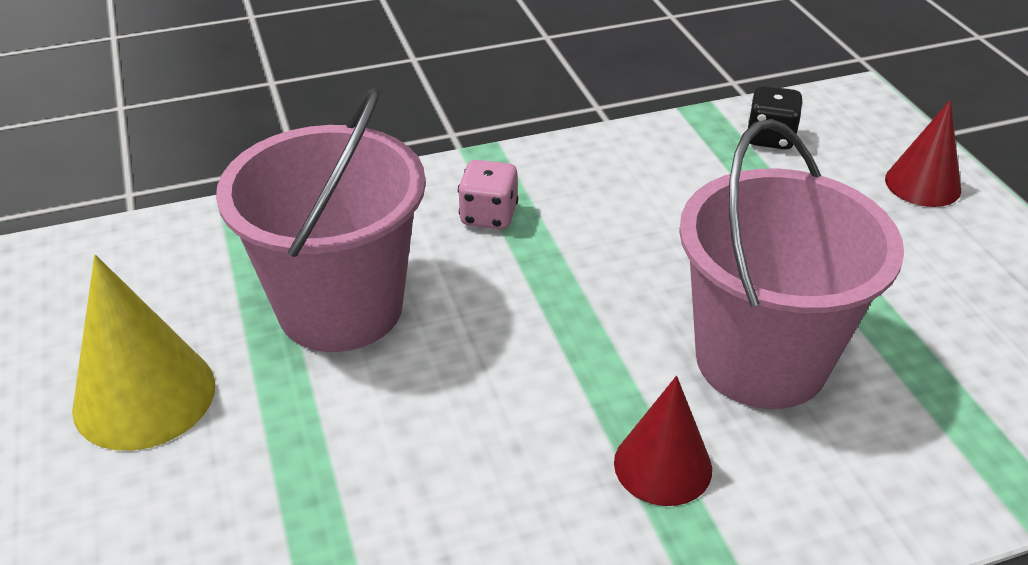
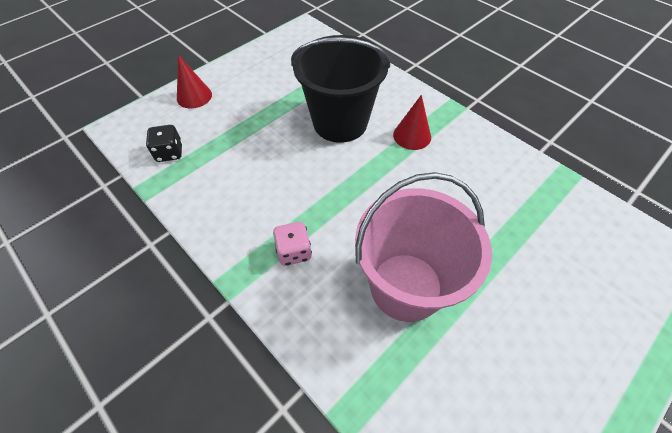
camera: 115 degrees left, 15 degrees up
yellow cone [72,255,215,451] -> none
pink bucket [679,119,904,409] -> black bucket [291,35,390,143]

